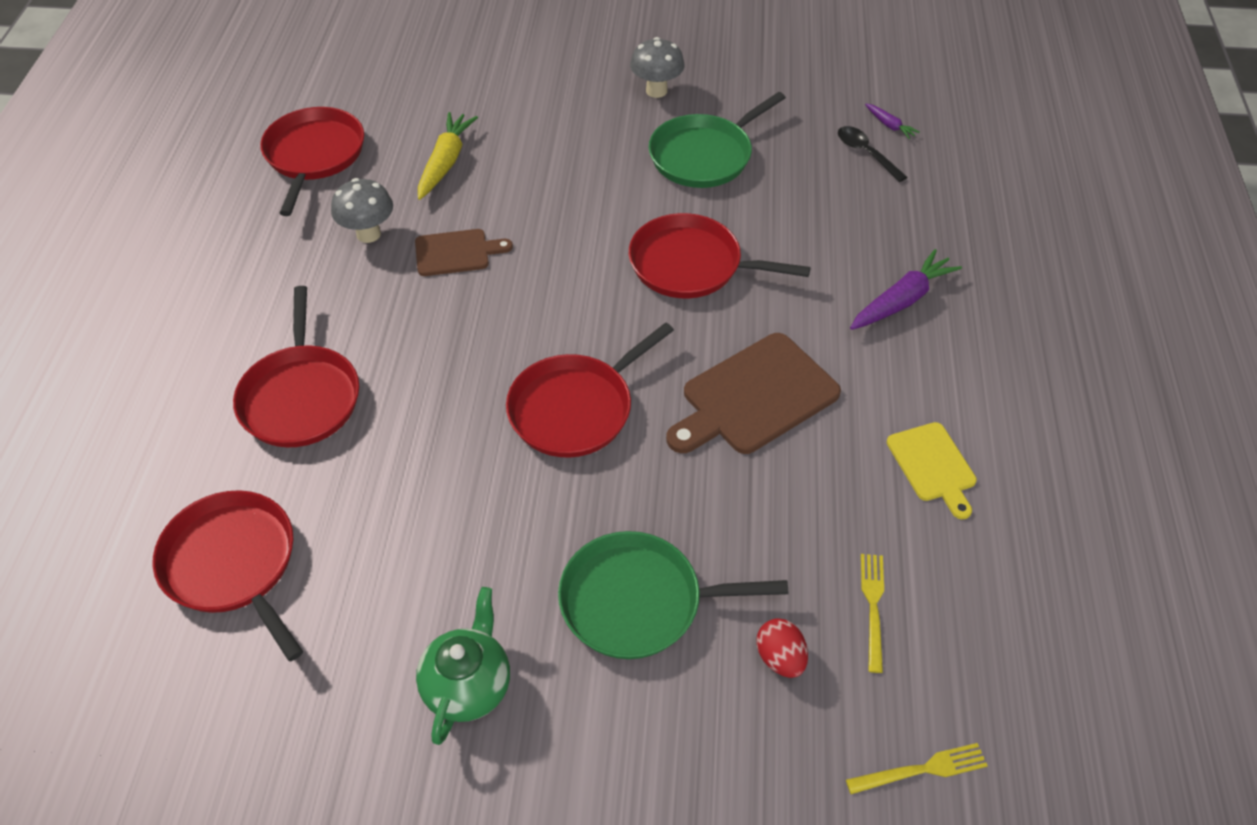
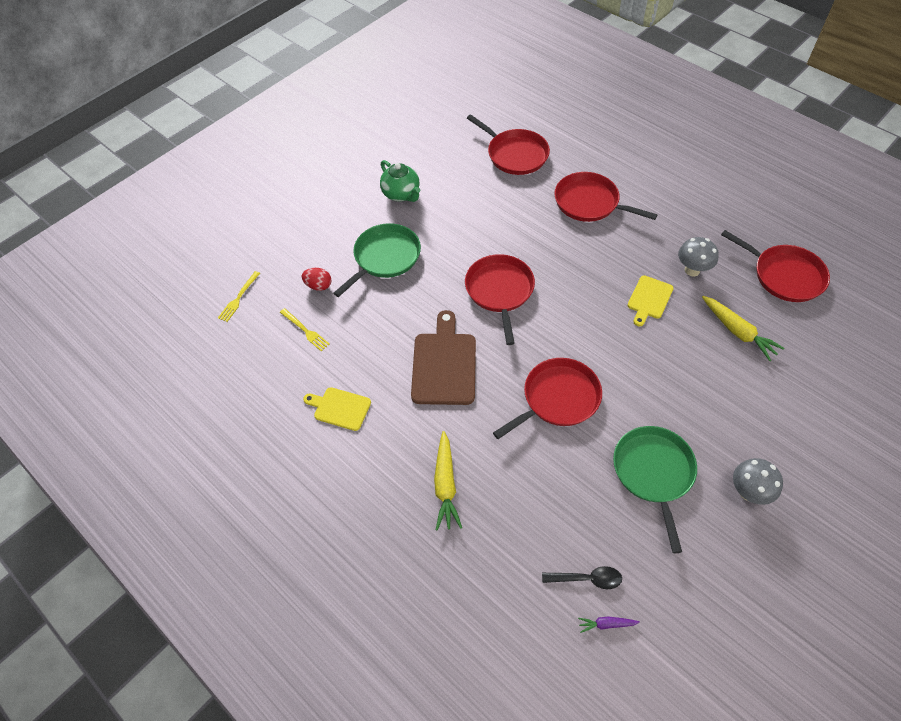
camera: 130 degrees right, 5 degrees up
red pan [153,490,303,661] -> red pan turned 45 degrees clockwise [467,114,550,175]
brown cutting board [415,229,513,276] -> yellow cutting board [627,275,674,326]
purple carrot [850,249,962,330] -> yellow carrot [434,431,462,530]

